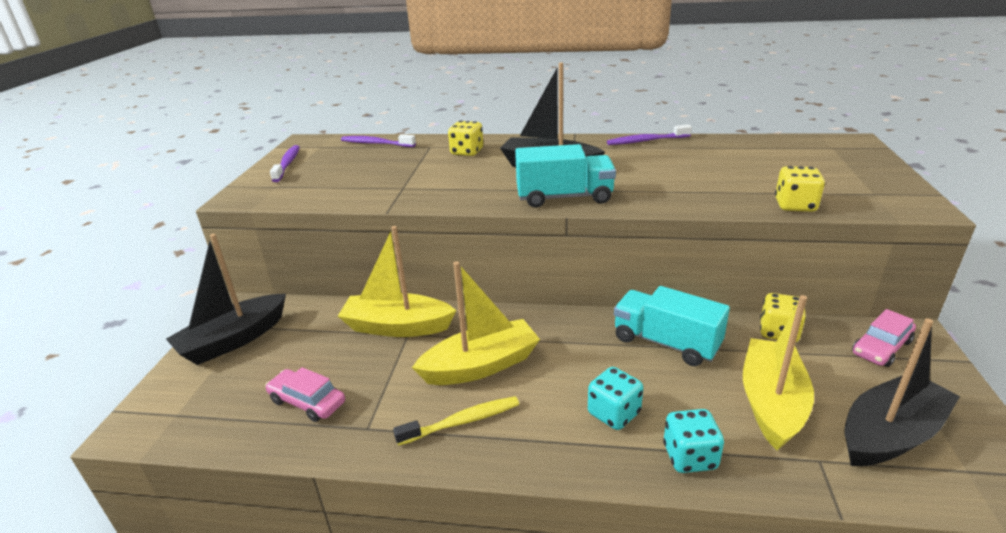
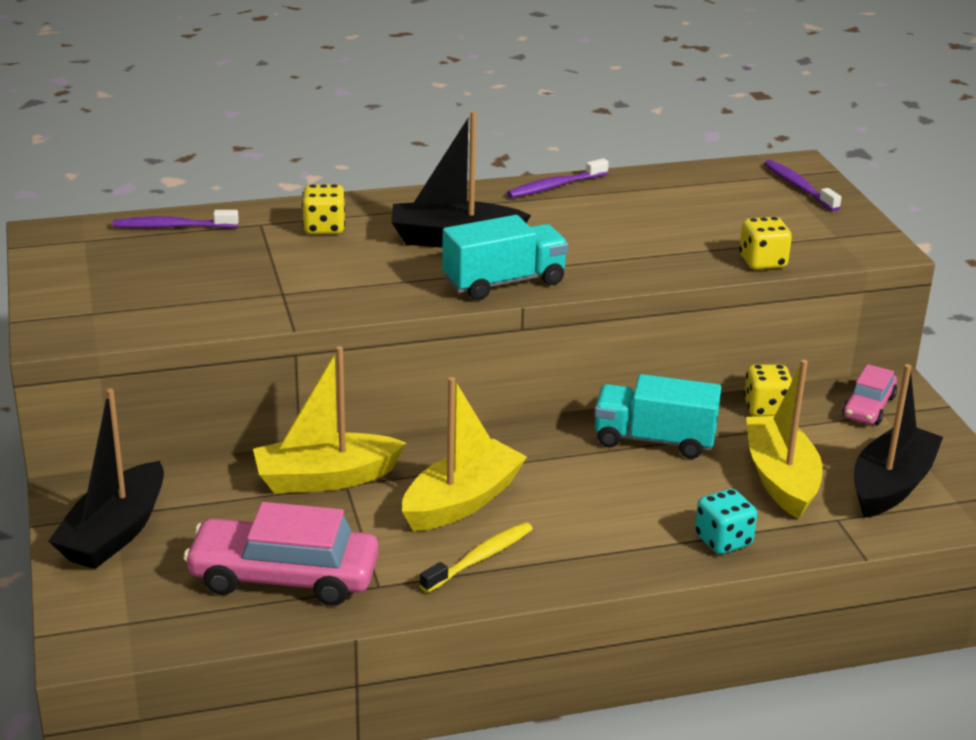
camera: 25 degrees left, 0 degrees up
pink car [265,367,345,422] -> pink car [183,502,379,606], size x1.80
purple toothbrush [270,145,300,182] -> purple toothbrush moved to [764,160,842,211]
turquoise dice [588,367,643,430] -> none

